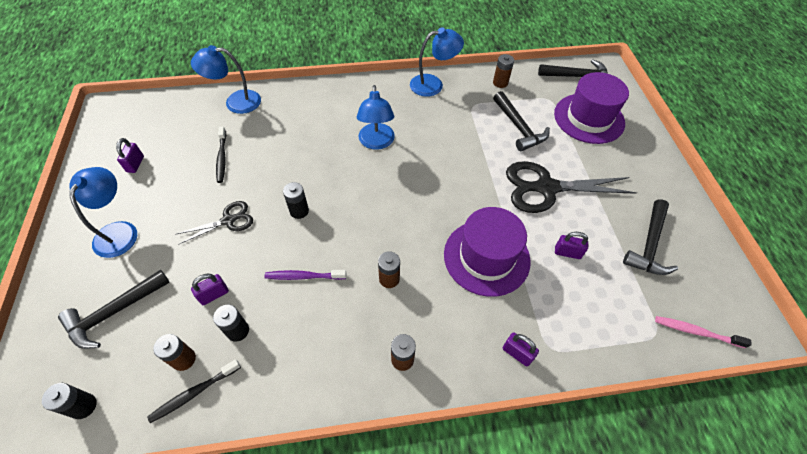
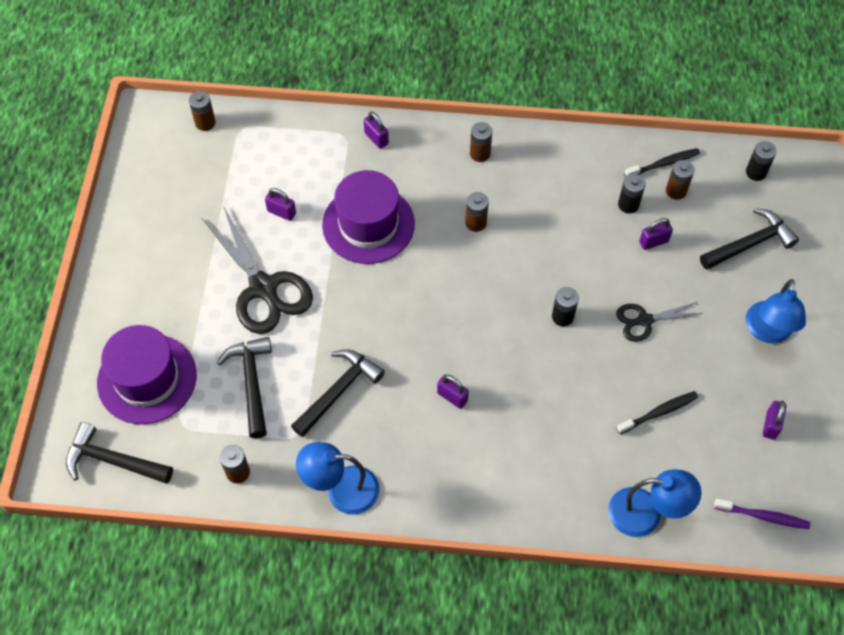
camera: 165 degrees left, 5 degrees up
black toothbrush [216,126,226,183] -> black toothbrush turned 60 degrees clockwise [616,391,698,434]
purple toothbrush [264,270,347,280] -> purple toothbrush moved to [714,499,810,529]
blue lamp [357,85,395,150] -> purple padlock [437,375,469,409]
black scissors [506,161,637,213] -> black scissors turned 45 degrees clockwise [202,206,313,334]
black hammer [623,199,678,275] -> black hammer moved to [291,349,385,437]
pink toothbrush [655,316,752,348] -> brown battery [189,91,216,131]

